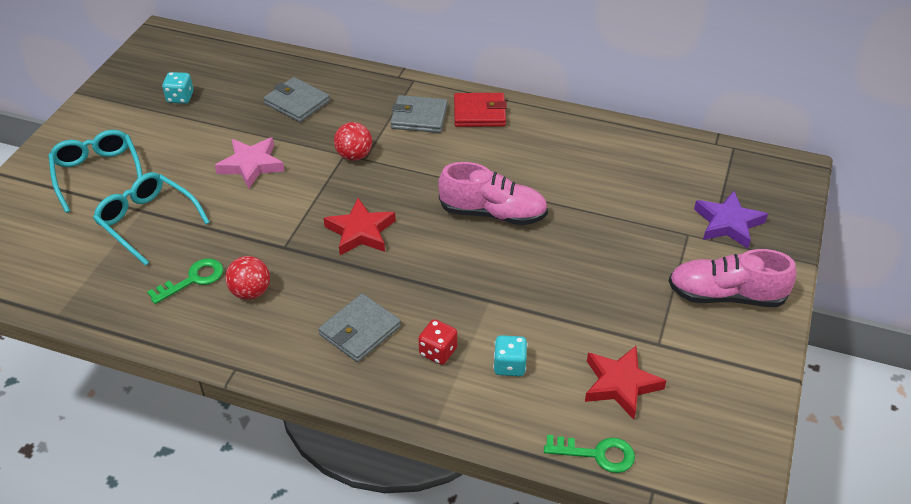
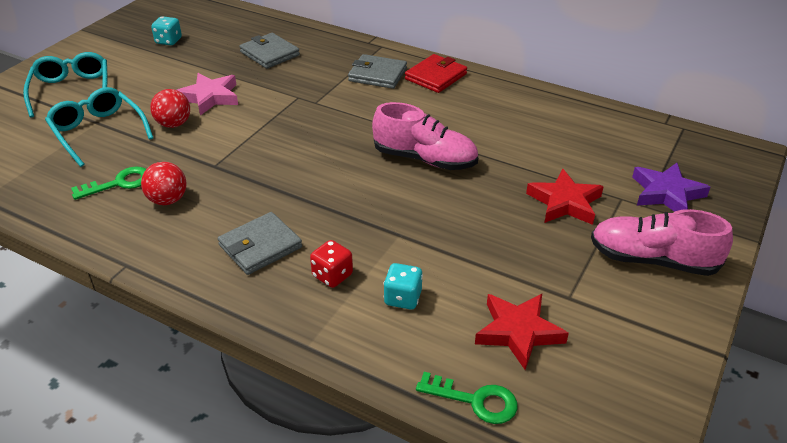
camera: 10 degrees right, 5 degrees down
red star [324,198,396,255] -> red star moved to [526,169,604,225]
red ball [334,122,372,161] -> red ball moved to [150,89,190,128]
red wallet [454,93,507,127] -> red wallet turned 60 degrees counterclockwise [405,54,467,93]

